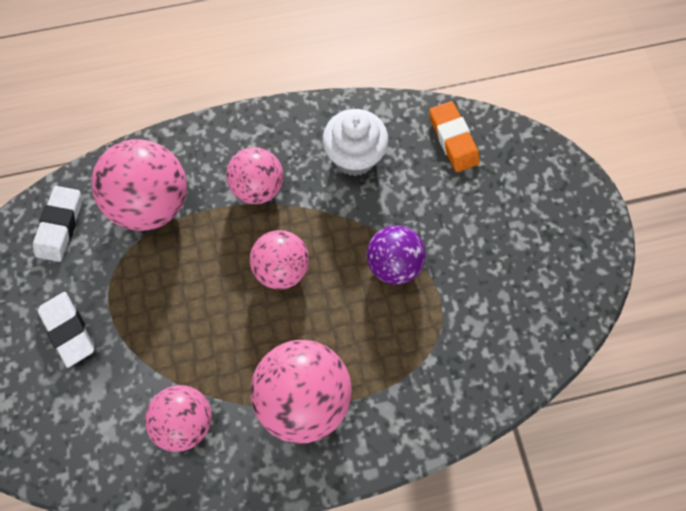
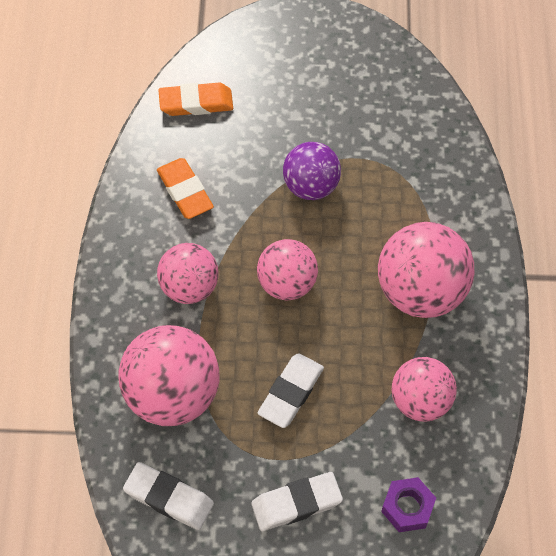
camera: 75 degrees left, 10 degrees down
white cupcake [323,109,389,176] -> orange eraser [157,158,214,219]
none -> white eraser [258,353,324,428]
none -> purple nut [381,477,436,532]

